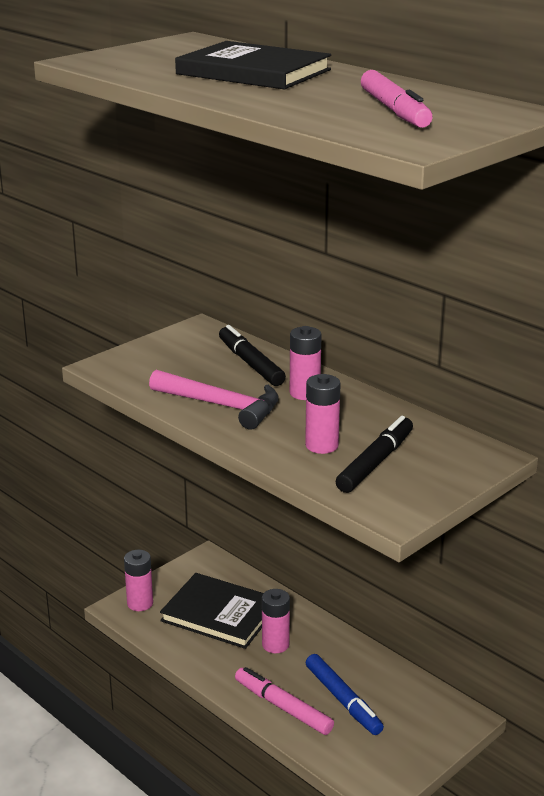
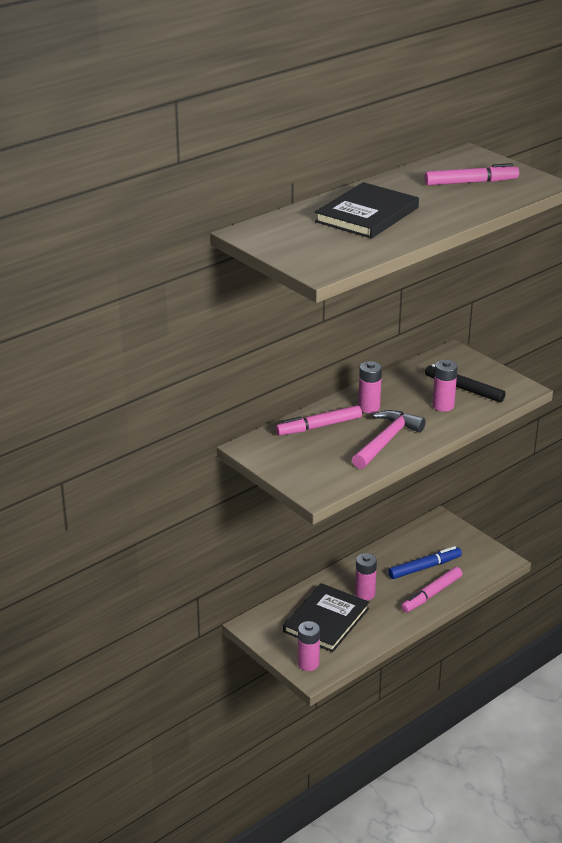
camera: 85 degrees left, 5 degrees up
black marker [219,325,286,386] -> pink marker [275,405,362,436]

